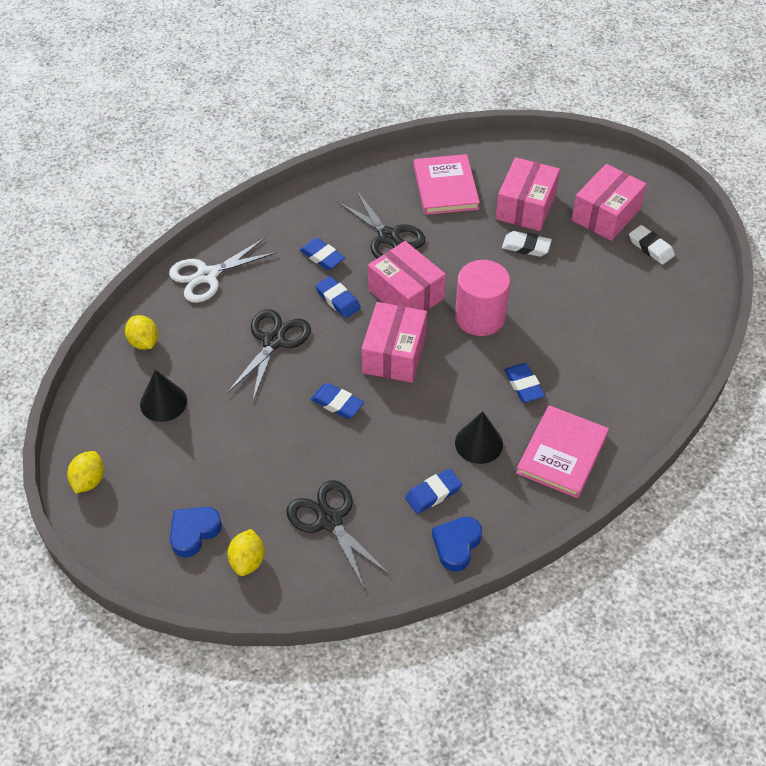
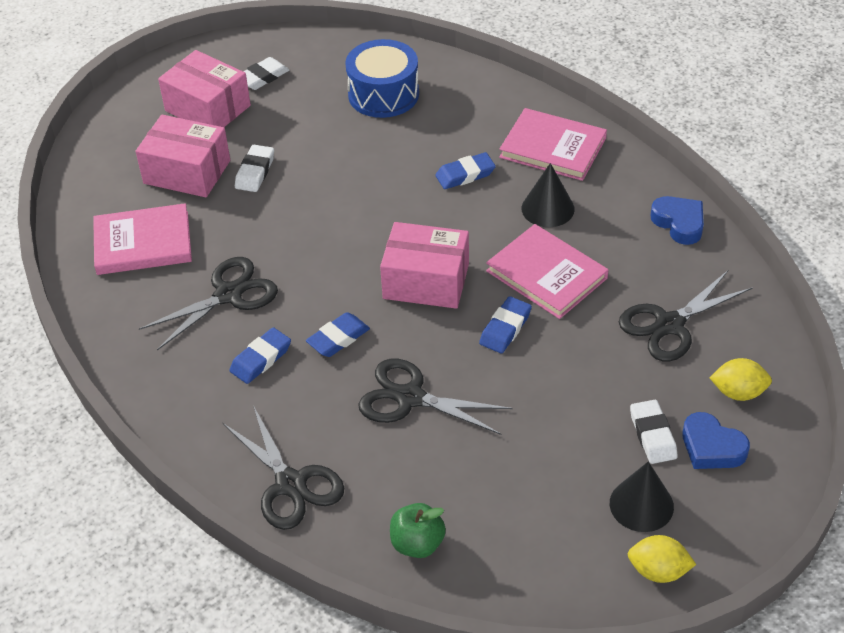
camera: 90 degrees left, 5 degrees down
yellow lemon [125,315,158,350] -> green apple [390,503,446,558]
black cone [140,370,187,422] -> black cone moved to [610,461,674,532]
white scissors [169,238,277,303] -> black scissors [223,405,344,530]
pink box [368,241,446,311] -> none
blue eraser [405,469,462,514] -> none
blue heart [432,517,482,572] -> blue heart turned 150 degrees counterclockwise [650,196,704,245]
pink cylinder [455,260,510,336] -> none
none -> blue drum [345,39,419,118]
none -> pink book [486,224,608,319]
none -> white eraser [630,400,678,464]

